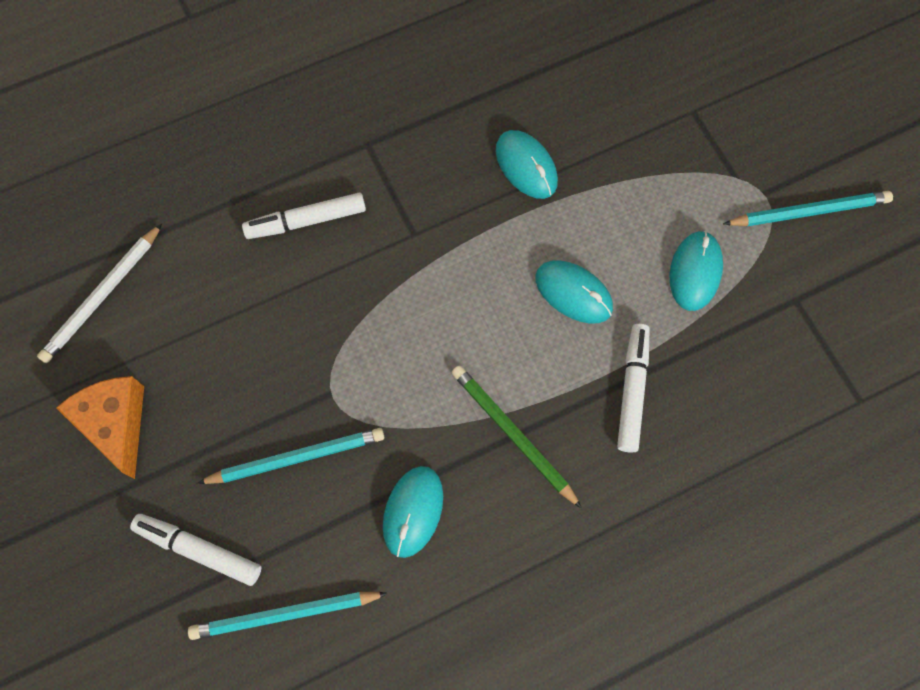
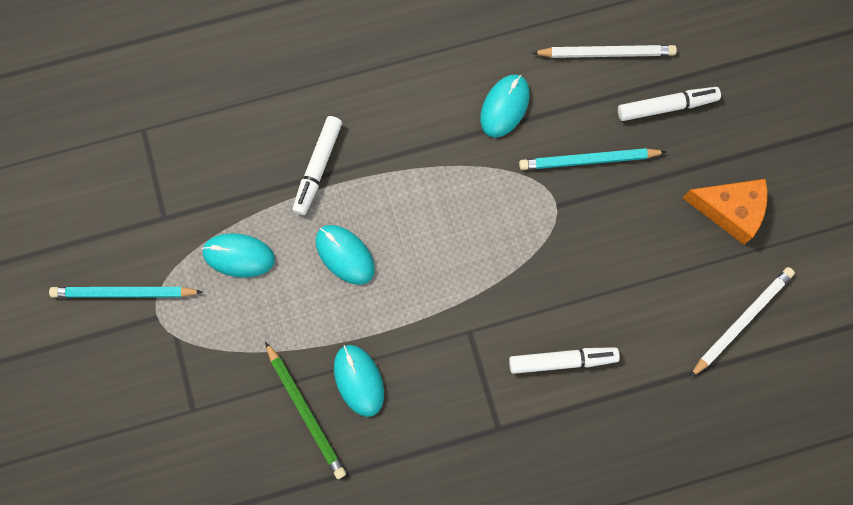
camera: 170 degrees left, 5 degrees up
orange cheese [56,376,144,479] -> orange cheese turned 60 degrees counterclockwise [683,179,767,244]
white marker [130,514,261,586] -> white marker turned 45 degrees counterclockwise [618,87,721,121]
turquoise pencil [188,592,388,640] -> white pencil [532,45,677,58]
green pencil [451,365,582,509] -> green pencil moved to [265,342,346,479]
turquoise mouse [669,231,723,311] -> turquoise mouse turned 75 degrees clockwise [202,233,275,278]

